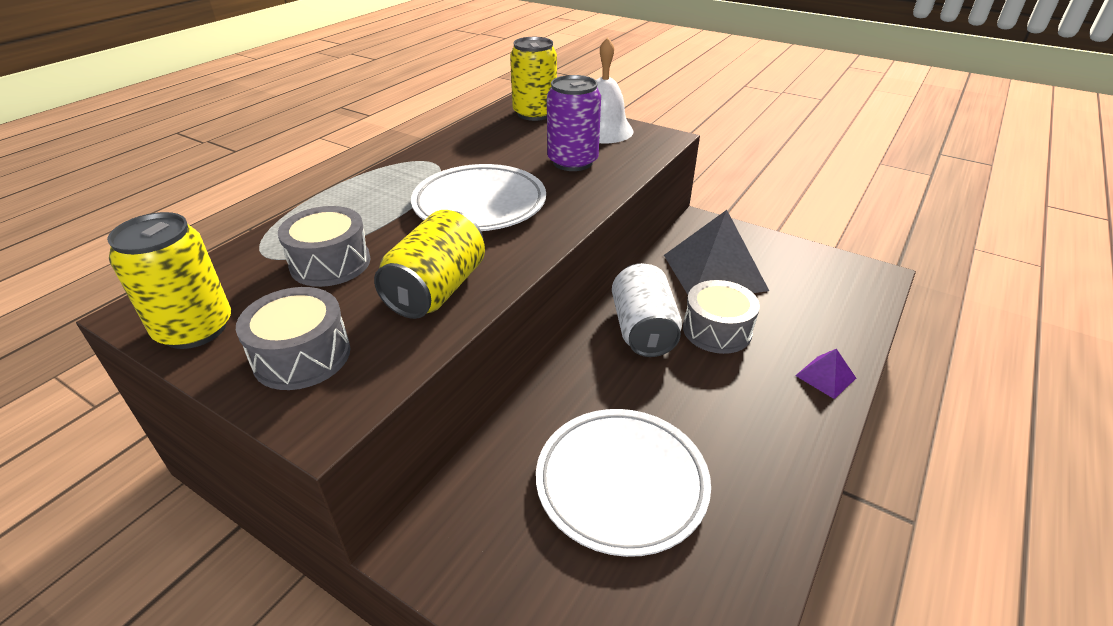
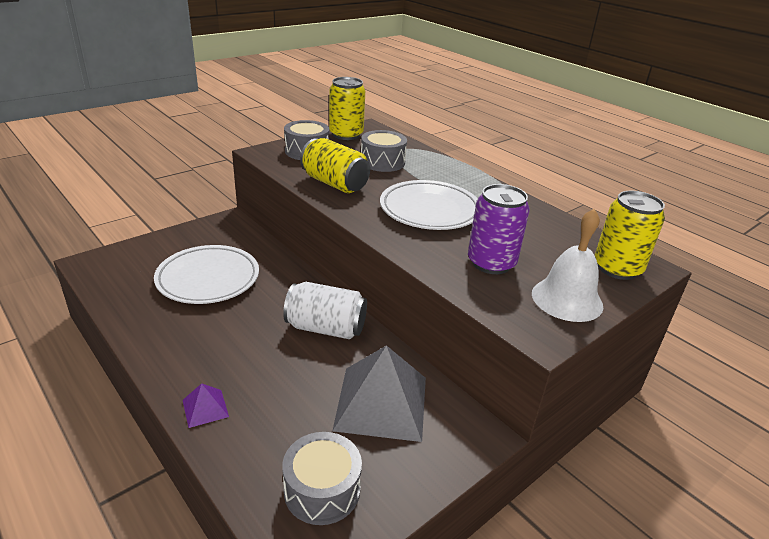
camera: 105 degrees right, 5 degrees down
grey drum [683,280,760,354] -> grey drum moved to [282,432,362,525]

